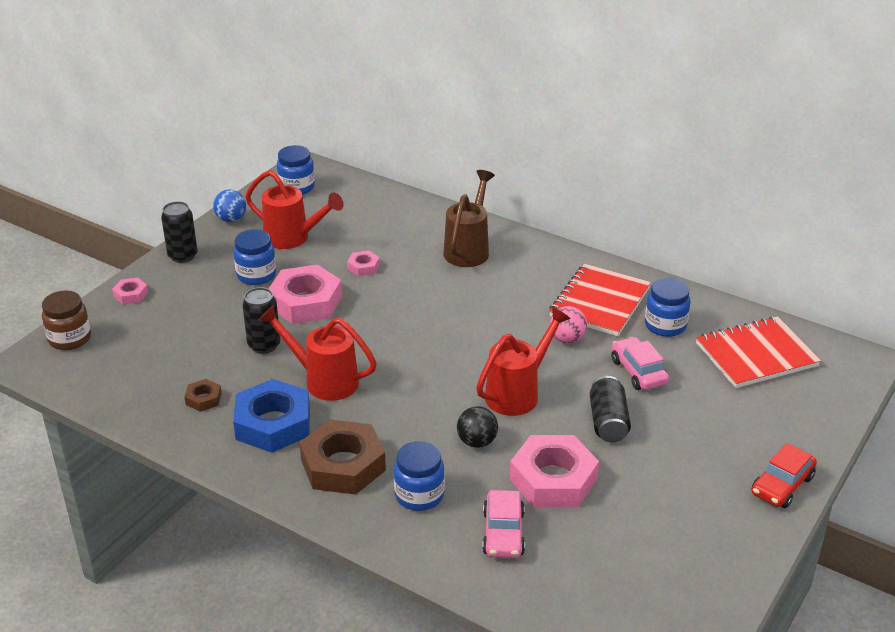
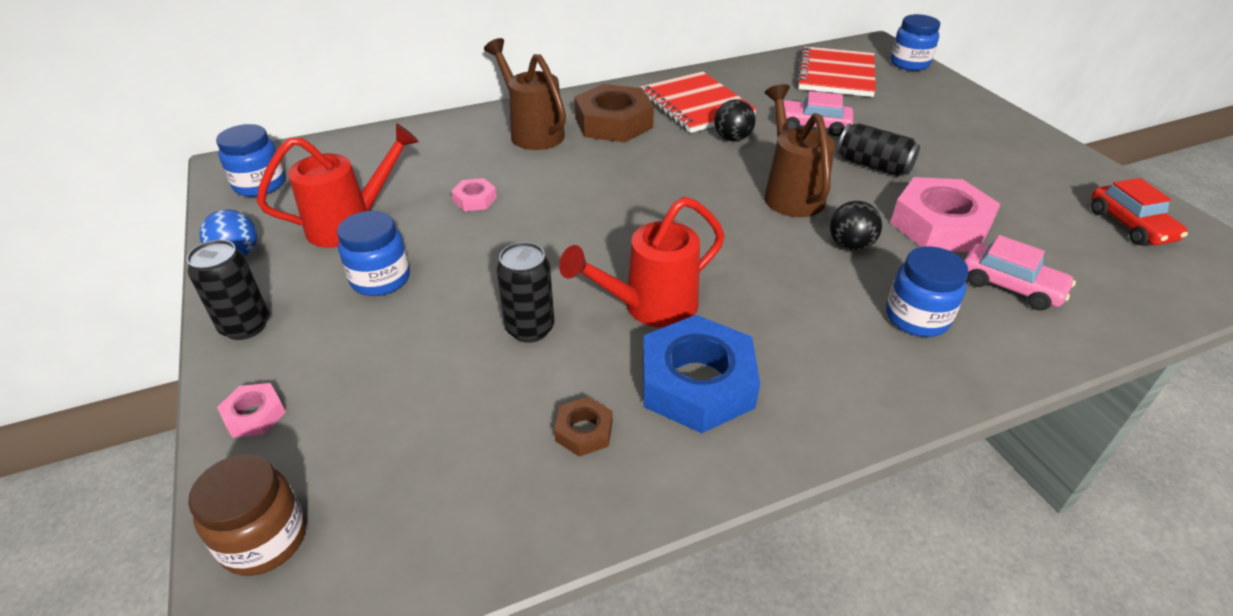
camera: 55 degrees left, 5 degrees up
pink nut [268,265,342,324] -> none
brown nut [300,420,386,495] -> brown nut moved to [574,84,654,142]
red watering can [476,307,571,416] -> brown watering can [764,84,835,217]
pink ball [550,306,587,343] -> black ball [714,99,756,141]
blue jar [645,278,690,337] -> blue jar moved to [891,14,940,71]
red car [752,443,817,508] -> red car moved to [1091,178,1188,245]

